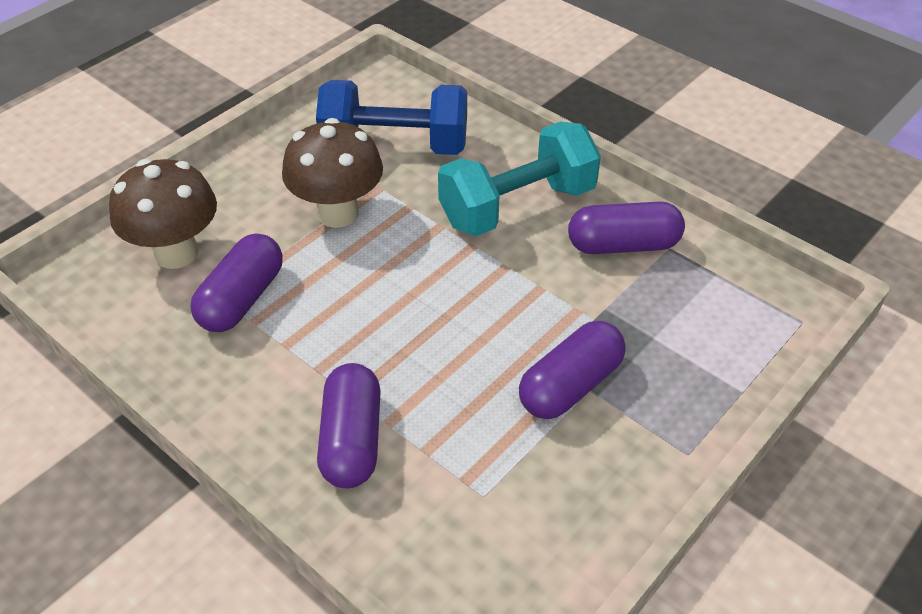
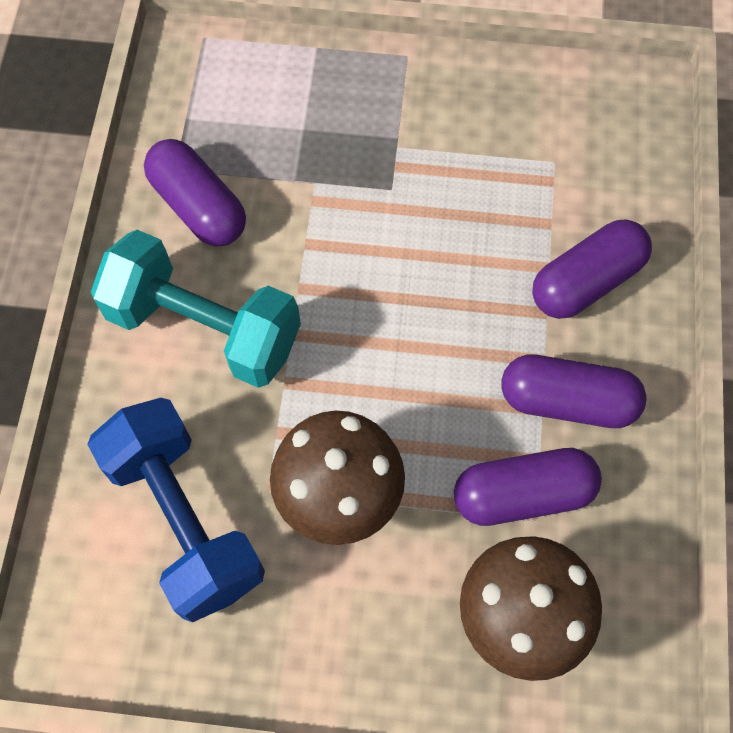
camera: 125 degrees left, 20 degrees up
purple capsule [519,321,625,419] -> purple capsule moved to [501,355,647,428]

